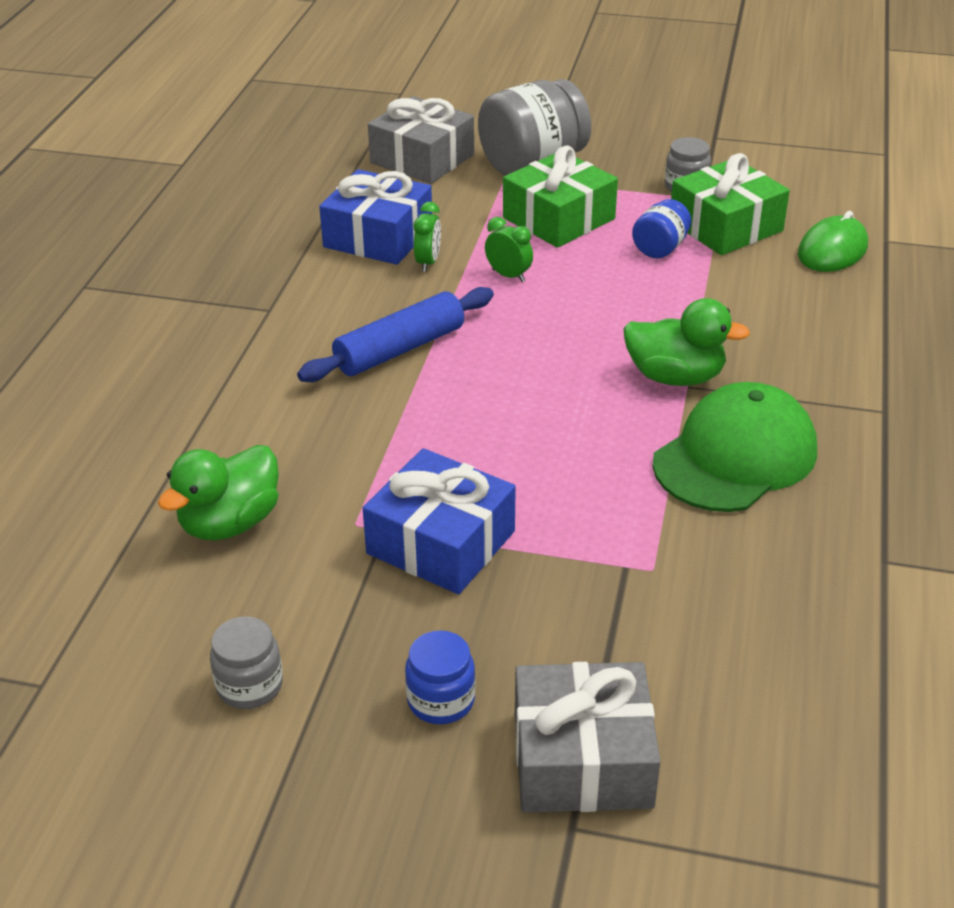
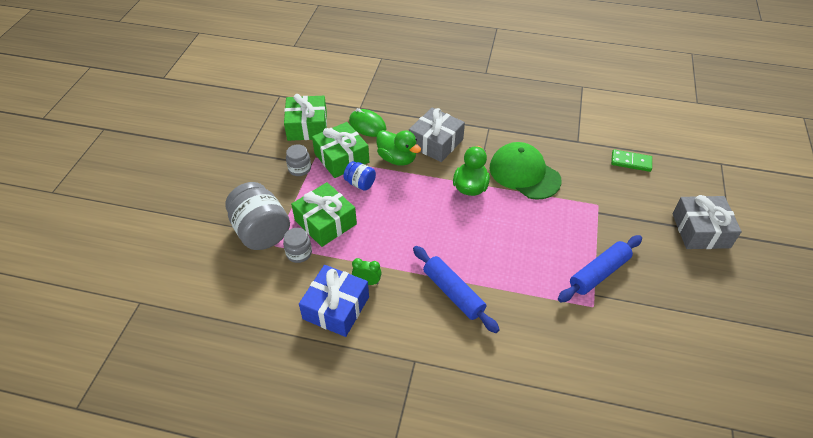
camera: 90 degrees left, 10 degrees up
green duck [158,445,279,541] -> green duck moved to [376,130,421,166]
grey jar [210,616,283,709] -> grey jar moved to [283,228,312,263]
blue gift [363,448,516,594] -> blue rolling pin [558,235,642,302]
grey gift [368,96,474,184] -> grey gift moved to [409,107,465,162]
blue jar [405,630,475,724] -> none
green clock [485,217,533,282] -> none
none -> green gift [284,94,327,141]
none -> green domino [611,149,652,172]

